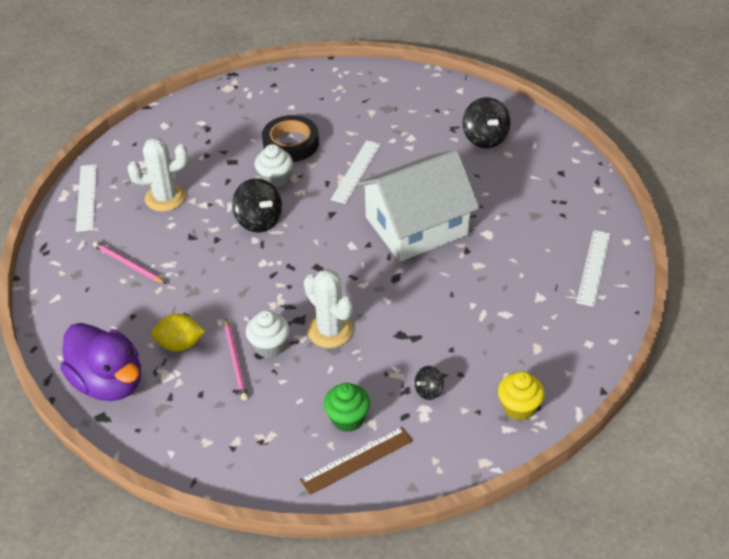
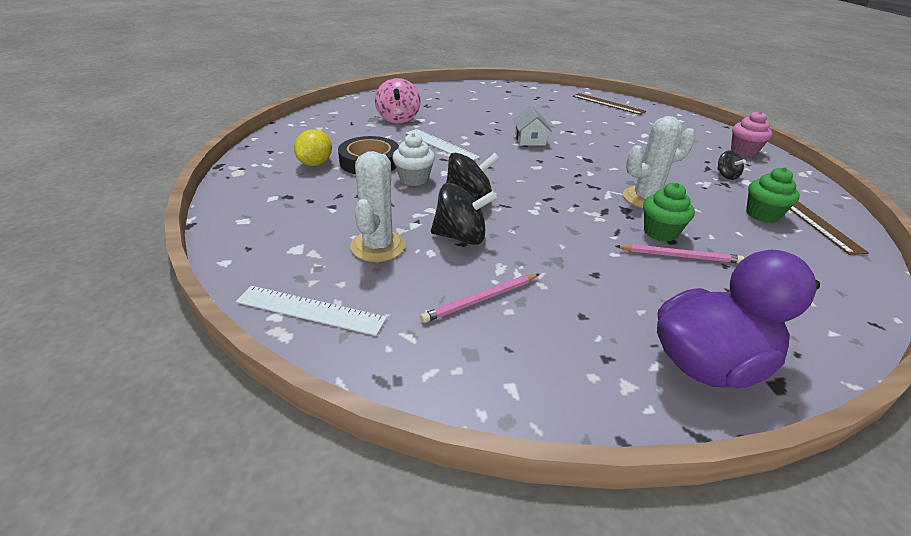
camera: 70 degrees left, 10 degrees down
yellow lemon [151,314,205,351] -> yellow lemon moved to [294,130,332,166]
white cupcake [246,310,290,358] -> green cupcake [643,182,695,242]
white house [356,150,480,262] -> white house [513,105,552,145], size x0.41
black spinning top [462,97,510,148] -> black spinning top moved to [431,183,497,245]
yellow cupcake [498,371,545,421] -> pink cupcake [731,111,772,157]
white ruler [576,230,611,307] -> brown ruler [573,93,646,115]
none -> pink spinning top [375,78,421,123]

